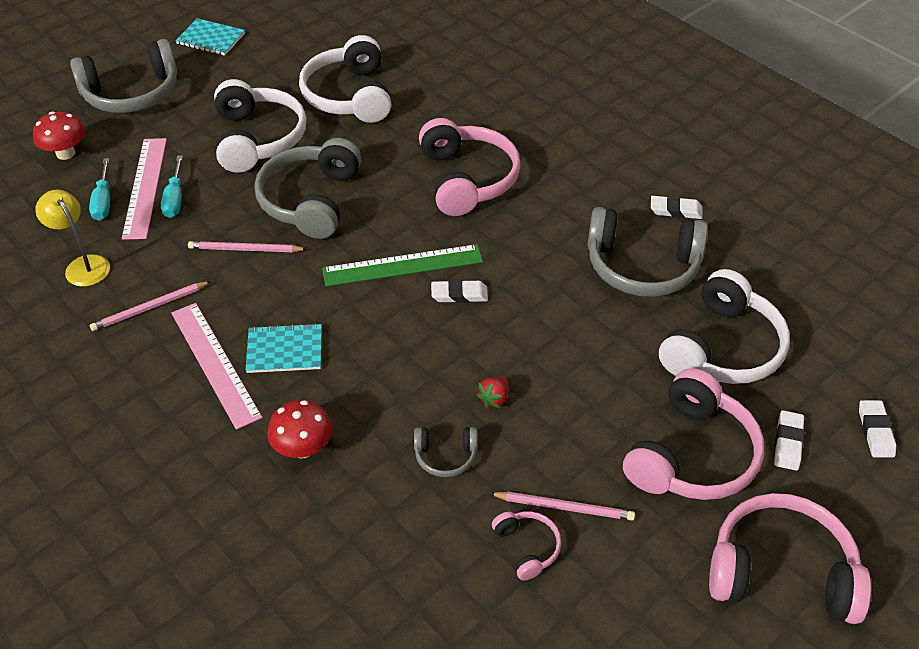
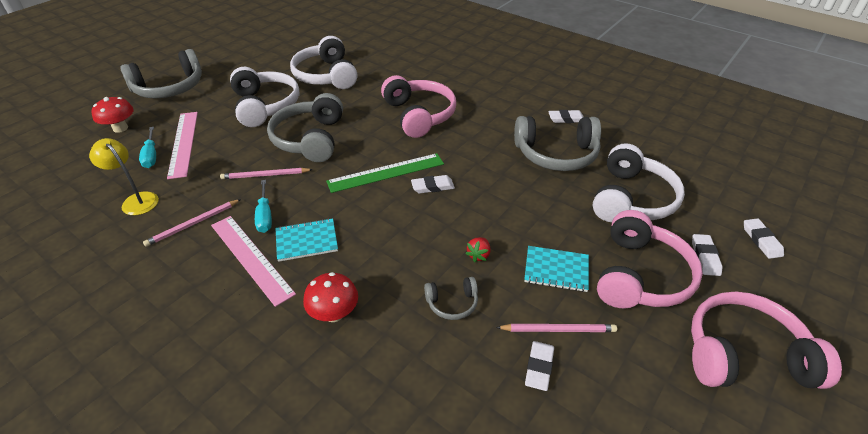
camera: 10 degrees left, 5 degrees down
turquoise screwdriver [161,155,183,218] -> turquoise screwdriver moved to [255,180,272,233]
turquoise notebook [175,18,245,56] -> turquoise notebook moved to [524,246,589,292]
pink headphones [492,511,561,581] -> white eraser [525,341,554,391]

